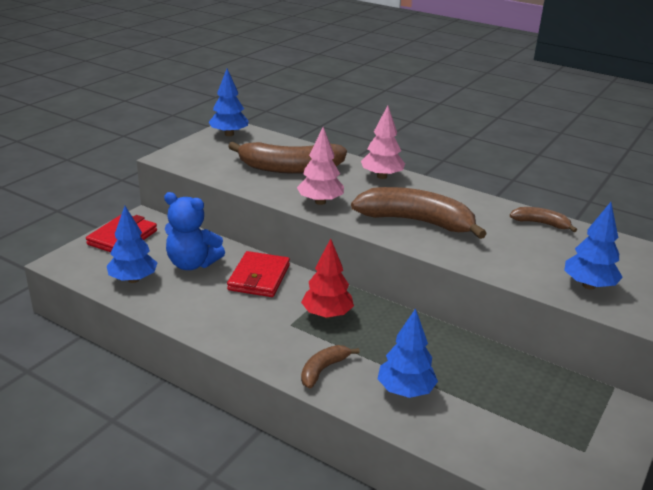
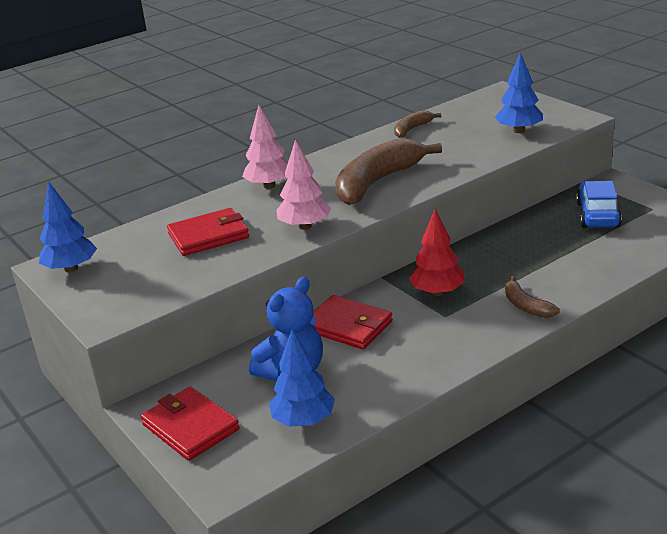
camera: 65 degrees left, 0 degrees up
brown banana [228,142,347,174] -> red wallet [167,208,249,256]
blue tree [377,308,438,398] -> none
none -> blue car [576,181,622,228]

